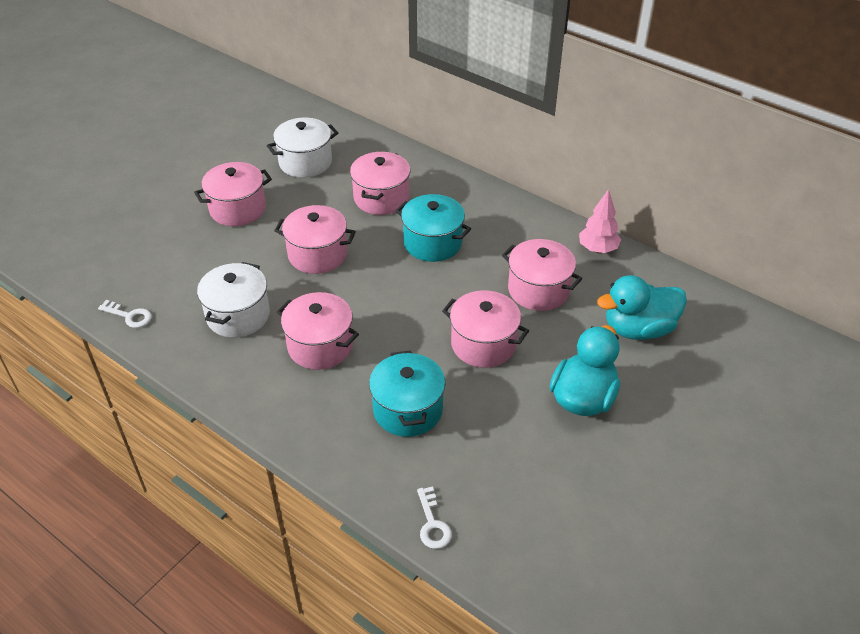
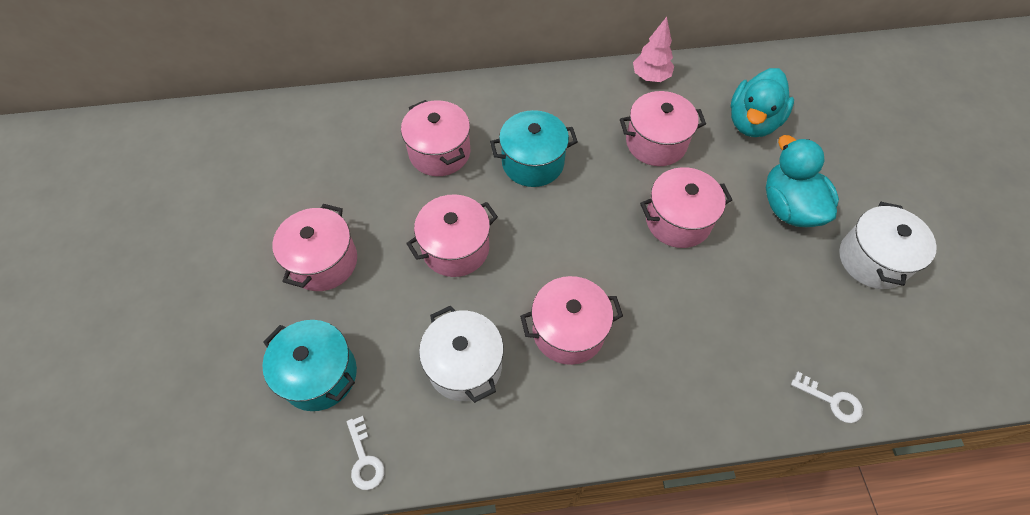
camera: 45 degrees left, 15 degrees up
white key [98,300,152,328] -> white key turned 90 degrees clockwise [347,416,384,490]
white pot [267,118,338,178] -> white pot moved to [839,202,937,289]
turquoise pot [369,350,445,437] -> turquoise pot moved to [262,320,357,411]

